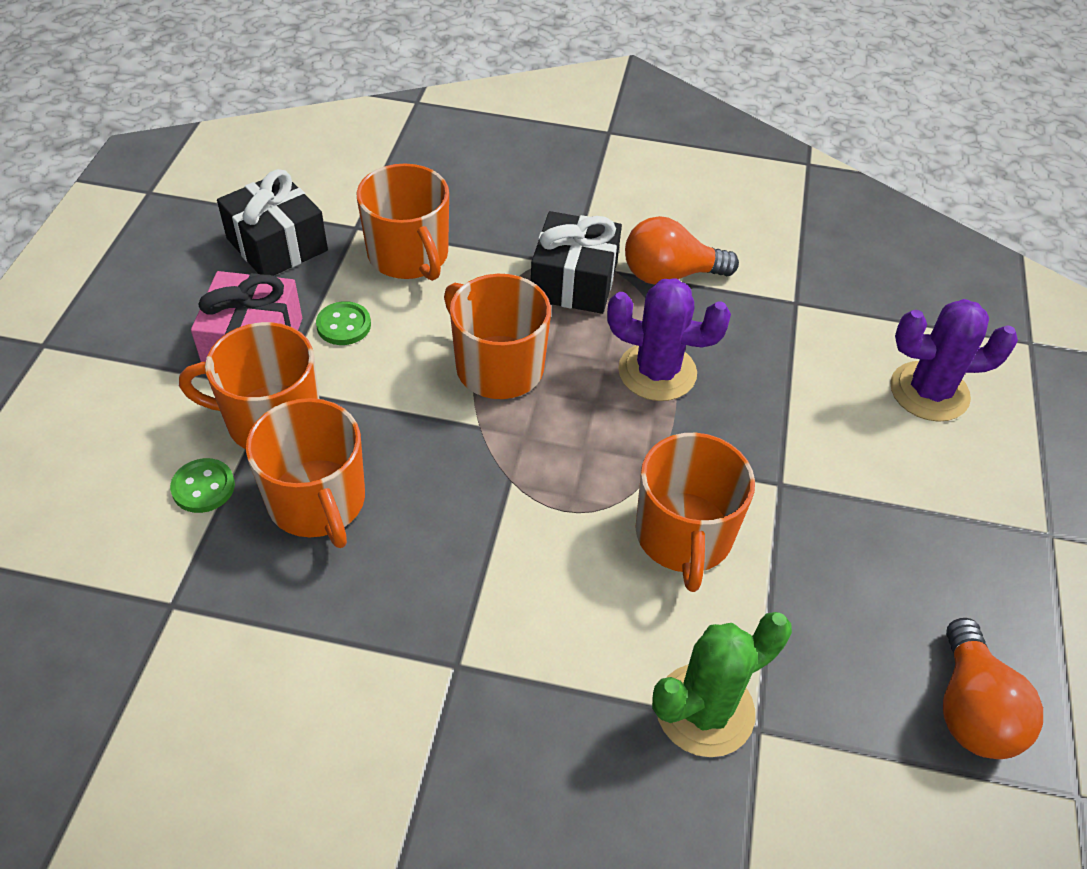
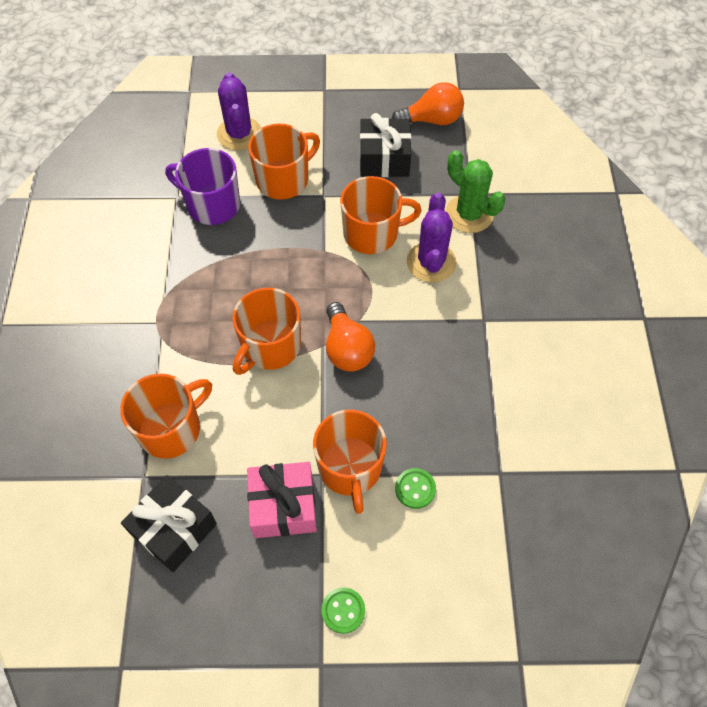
camera: 100 degrees left, 10 degrees up
orange mug [246,398,365,548] -> orange mug moved to [248,123,320,200]
green button [316,301,371,345] -> green button moved to [321,587,365,634]
black gift [531,211,622,314] -> black gift moved to [360,113,411,177]
purple cactus [607,278,731,401] -> purple cactus moved to [407,193,457,283]
orange light bulb [625,216,739,285] -> orange light bulb moved to [326,302,375,372]
none -> purple mug [165,148,240,225]

